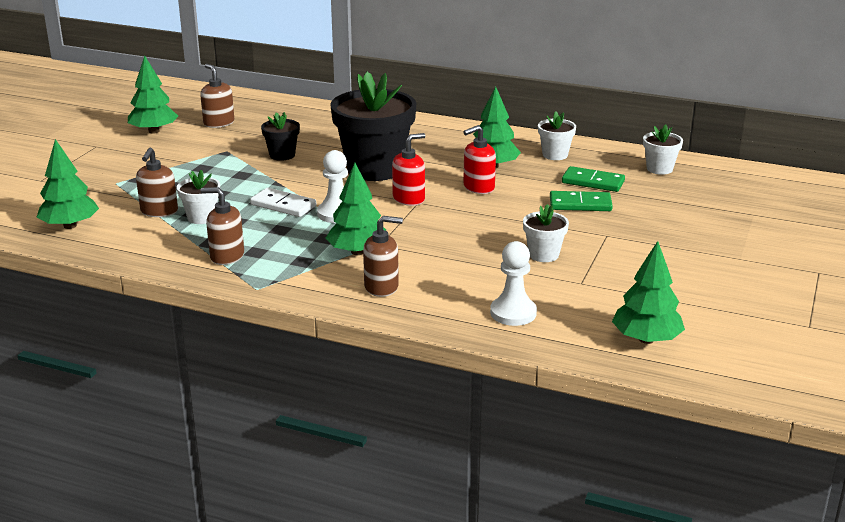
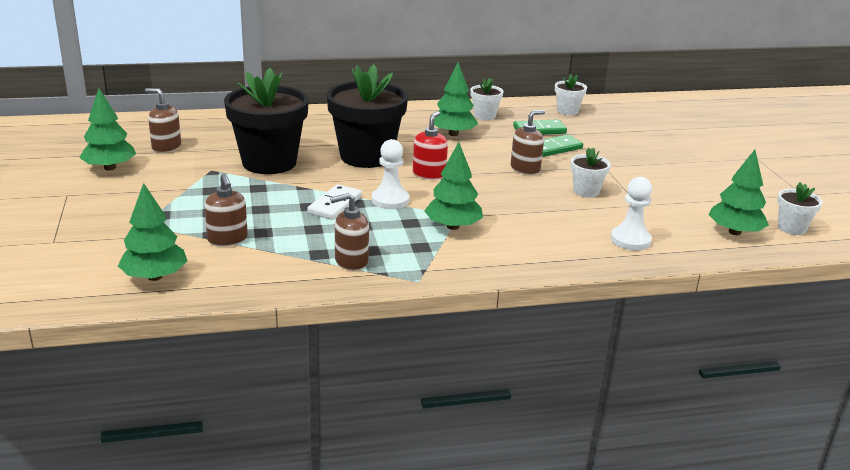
camera: 35 degrees left, 0 degrees up
white flower pot [177,170,220,224] -> white flower pot moved to [777,182,822,235]
white domino [250,188,316,217] -> white domino turned 60 degrees counterclockwise [307,184,362,220]
black flower pot [261,112,300,161] -> black flower pot [224,68,309,174], size x2.14
brown soap dispenser [363,216,403,297] -> brown soap dispenser moved to [511,110,545,175]
red soap dispenser [463,125,496,194] -> none

